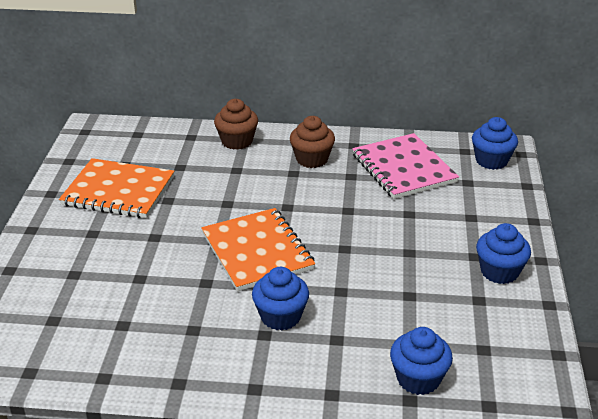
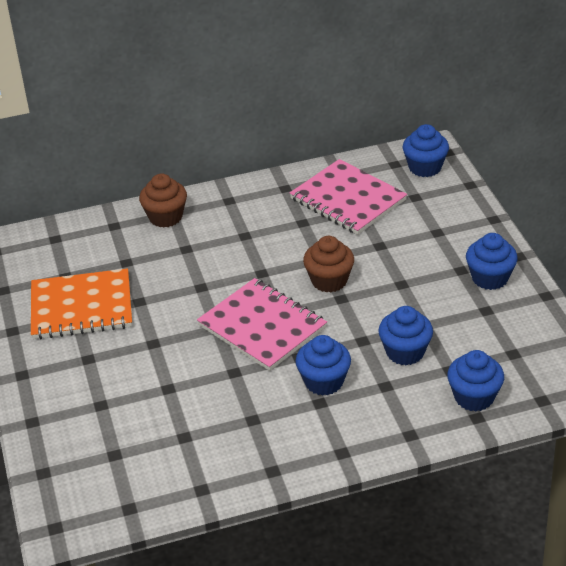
camera: 20 degrees left, 5 degrees up
orange notebook [201,208,315,292] -> pink notebook [197,278,327,371]
brown cupcake [290,116,335,168] -> brown cupcake moved to [303,236,354,292]
none -> blue cupcake [378,306,433,365]

